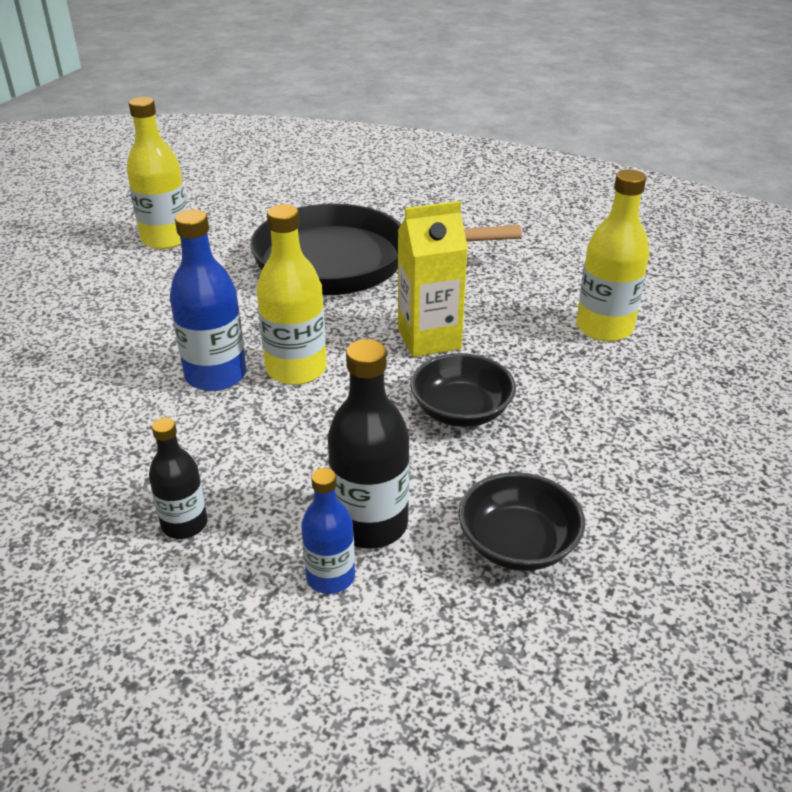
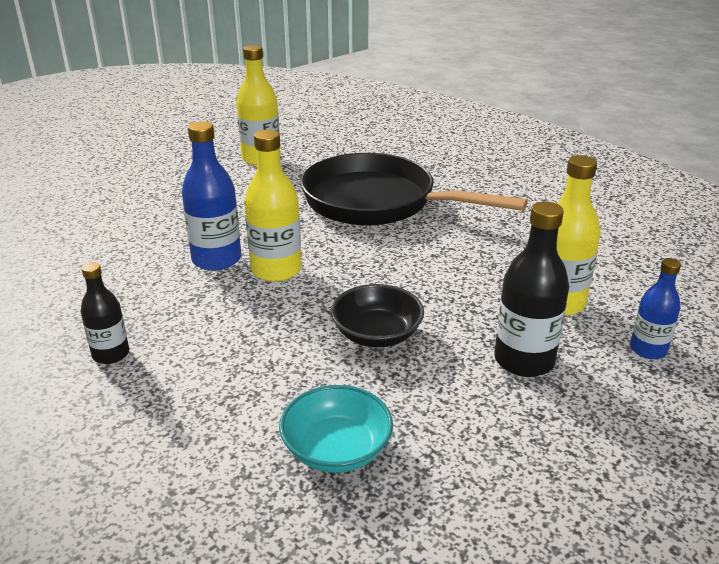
camera: 25 degrees right, 5 degrees down
blue bottle [301,468,355,594] -> blue bottle moved to [630,258,681,359]
black bottle [328,339,410,549] -> black bottle moved to [494,201,569,377]
yellow carton [398,201,468,357] -> none
black bowl [458,472,585,571] -> turquoise bowl [279,385,393,473]

